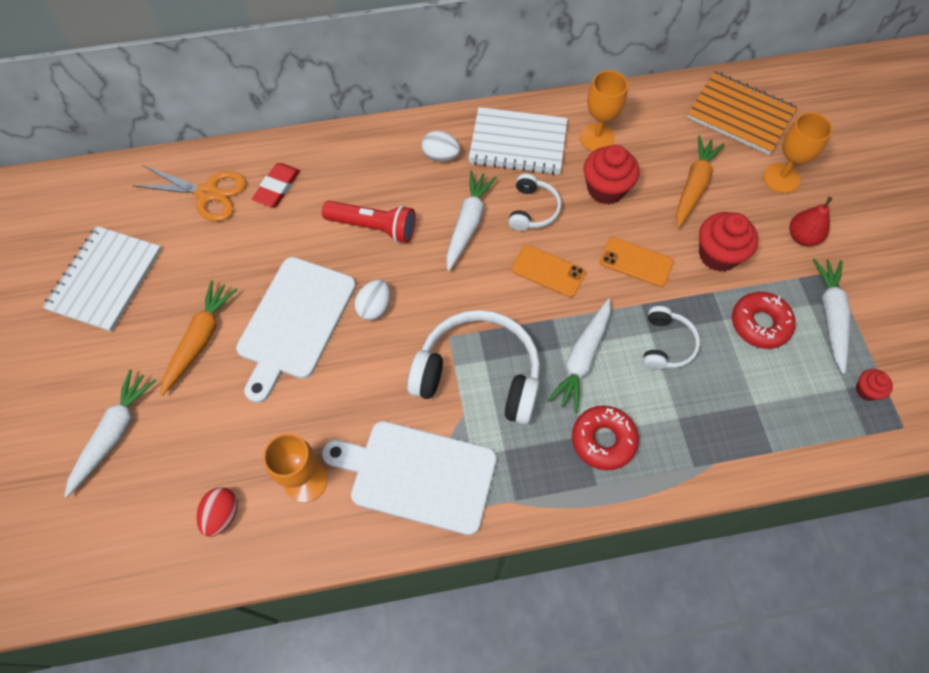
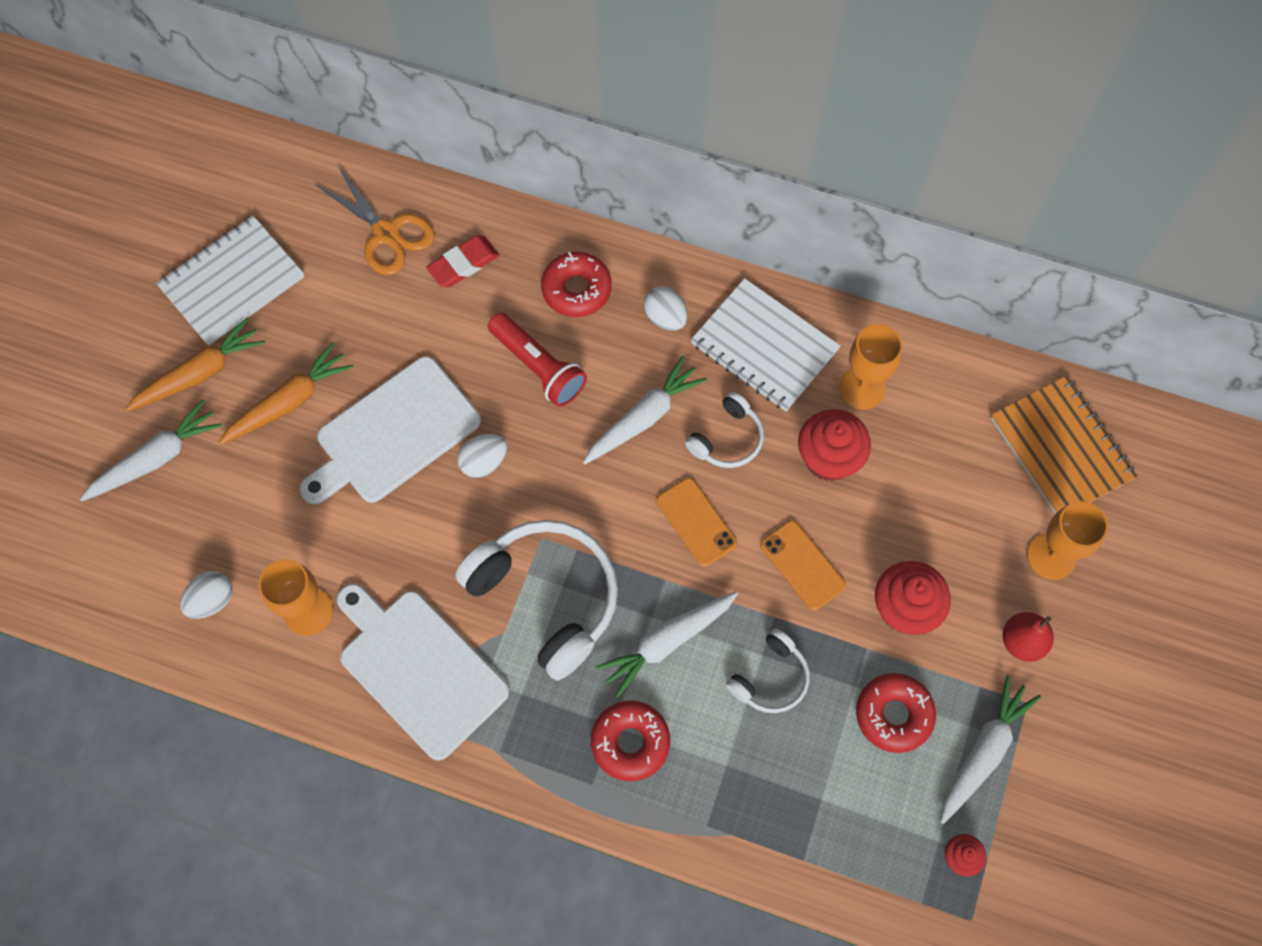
camera: 30 degrees right, 5 degrees up
red egg [197,487,238,537] -> white egg [180,571,233,619]
orange carrot [676,136,725,228] -> orange carrot moved to [125,317,265,412]
none -> red donut [541,252,612,317]

